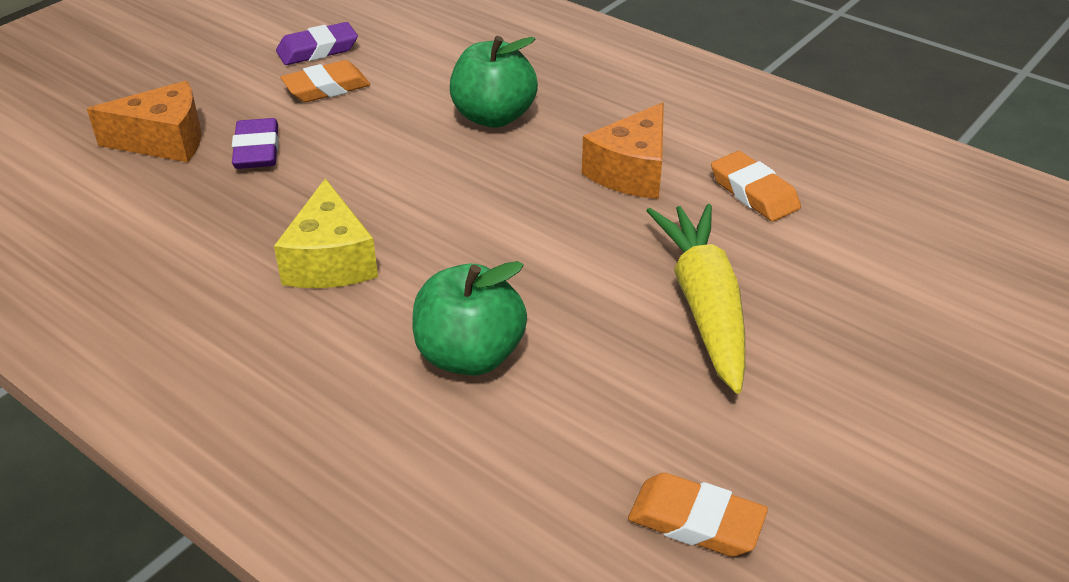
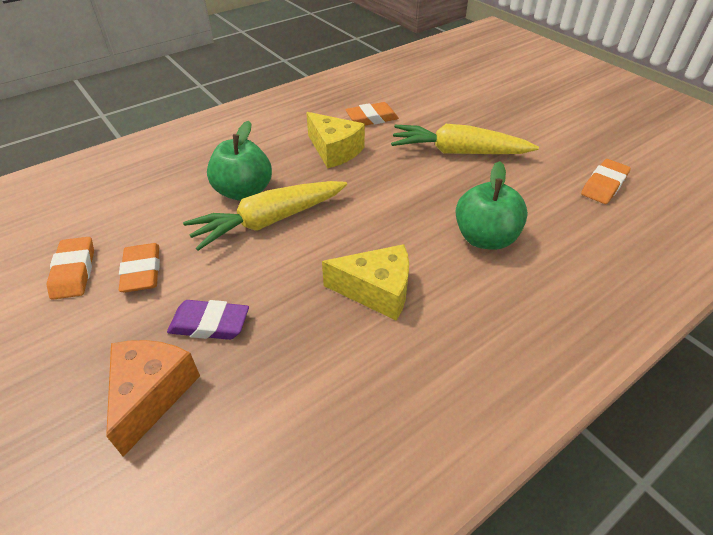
camera: 75 degrees left, 5 degrees up
purple eraser [276,22,358,65] -> orange eraser [47,237,94,300]
orange cheese [582,102,664,199] -> yellow cheese [306,112,365,169]
none -> yellow carrot [183,181,347,251]

